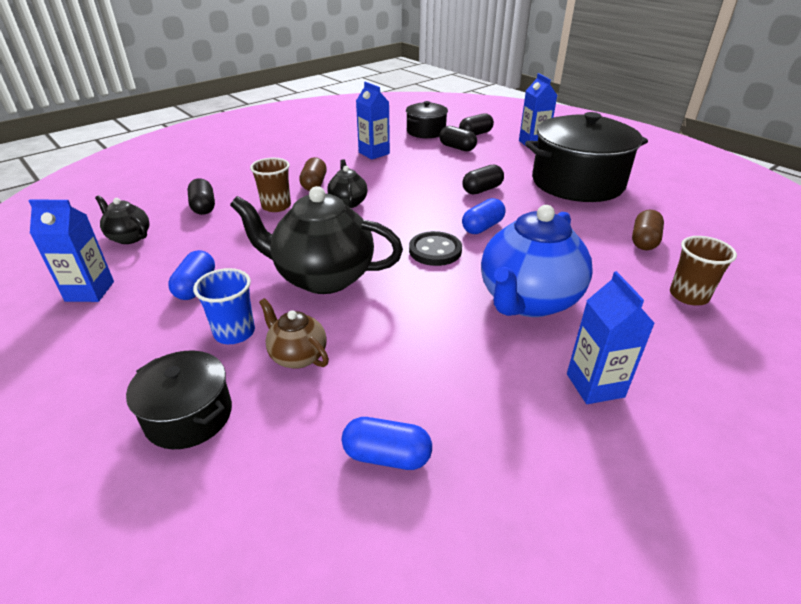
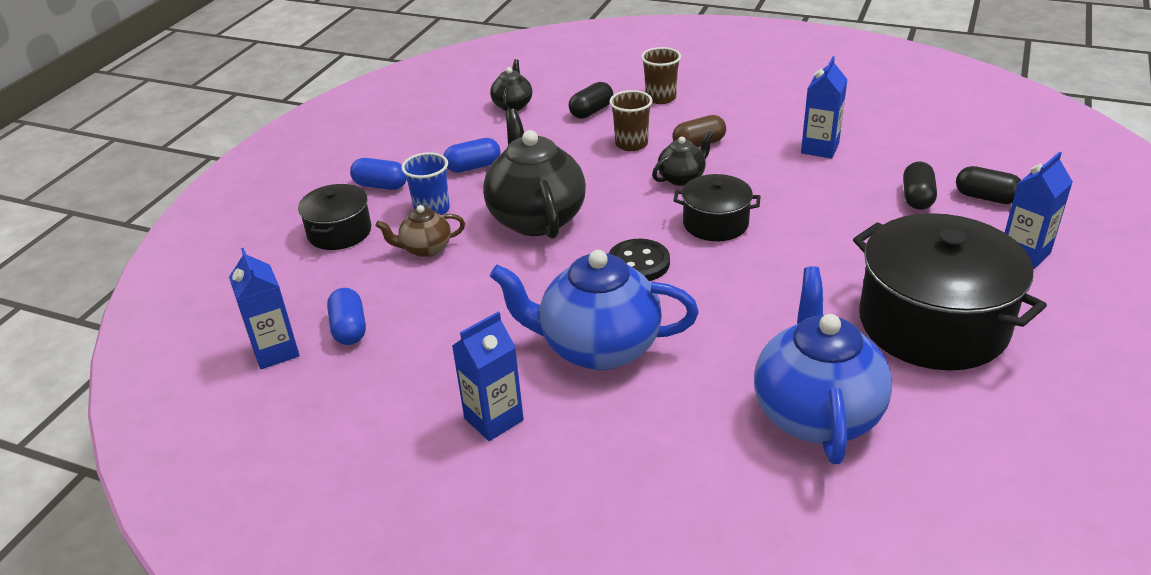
camera: 65 degrees right, 0 degrees up
blue carton [29,200,114,302] -> blue carton moved to [229,248,300,369]
brown teapot [259,298,329,369] -> brown teapot turned 120 degrees counterclockwise [375,205,465,257]
black pot [406,101,448,138] -> black pot moved to [673,174,761,241]
black capsule [462,164,504,194] -> none
blue capsule [462,198,506,234] -> blue capsule moved to [350,158,407,190]
brown capsule [632,210,664,250] -> blue teapot [754,267,892,464]
brown cup [670,236,737,305] -> brown cup moved to [641,47,681,104]

